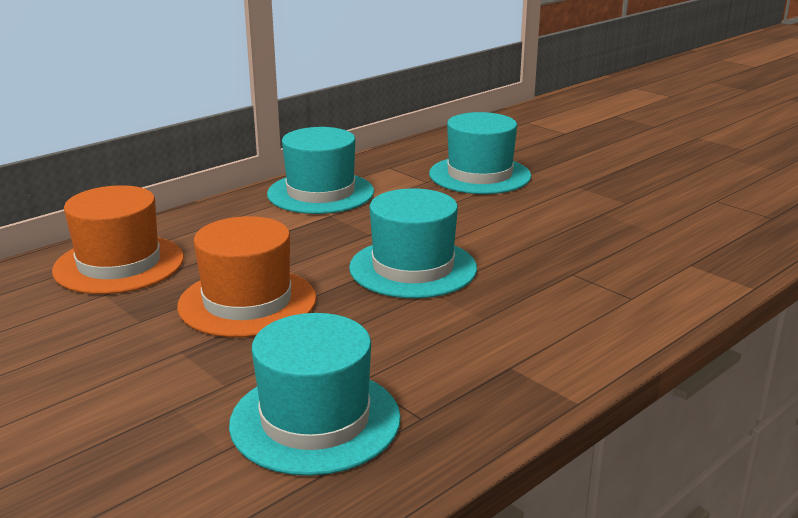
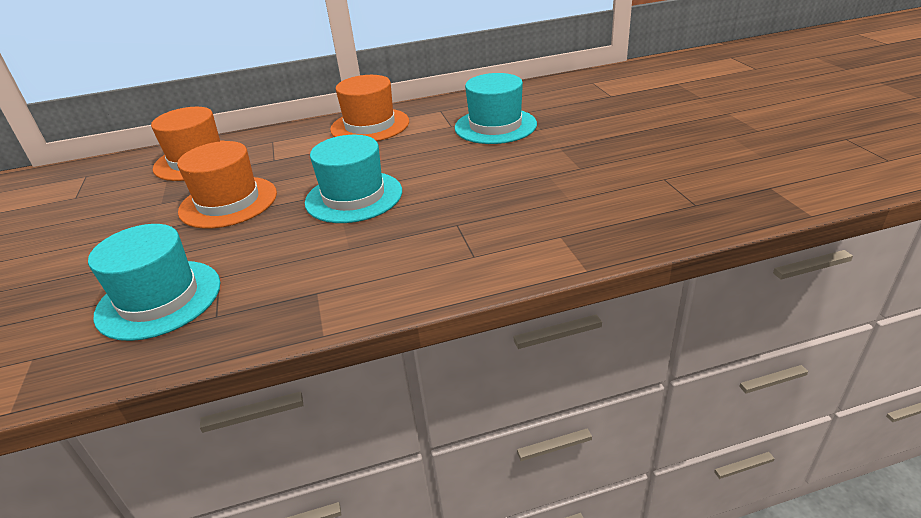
camera: 30 degrees right, 10 degrees up
turquoise hat [267,127,374,214] -> orange hat [330,75,409,141]

